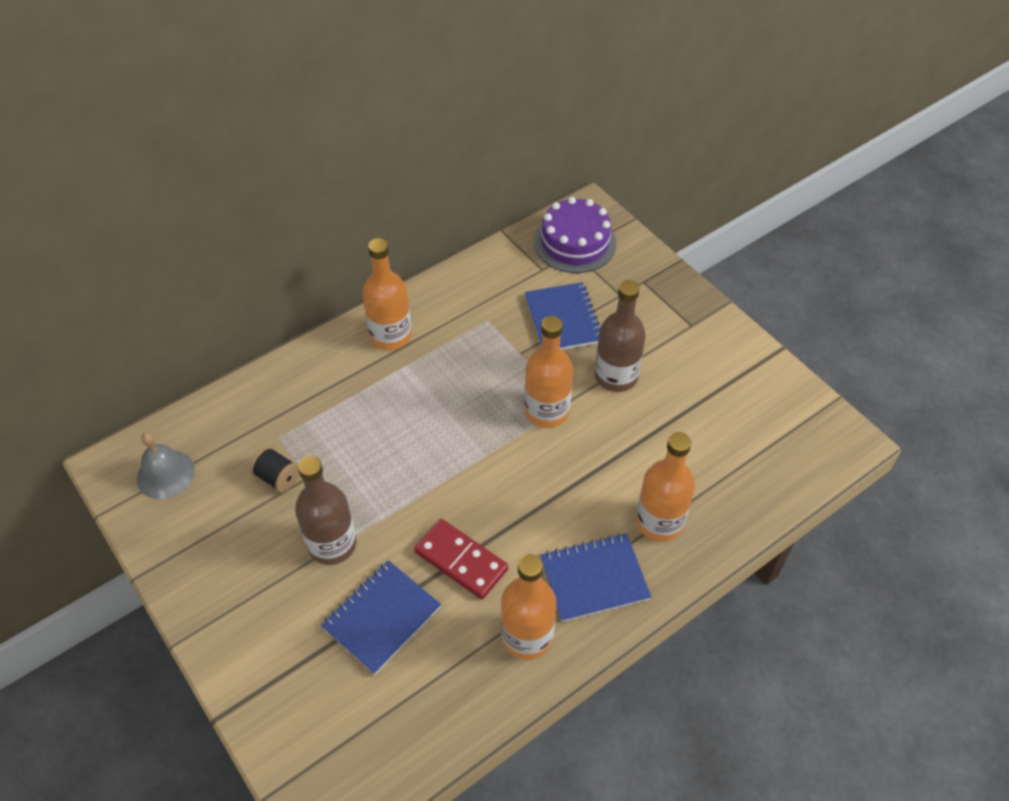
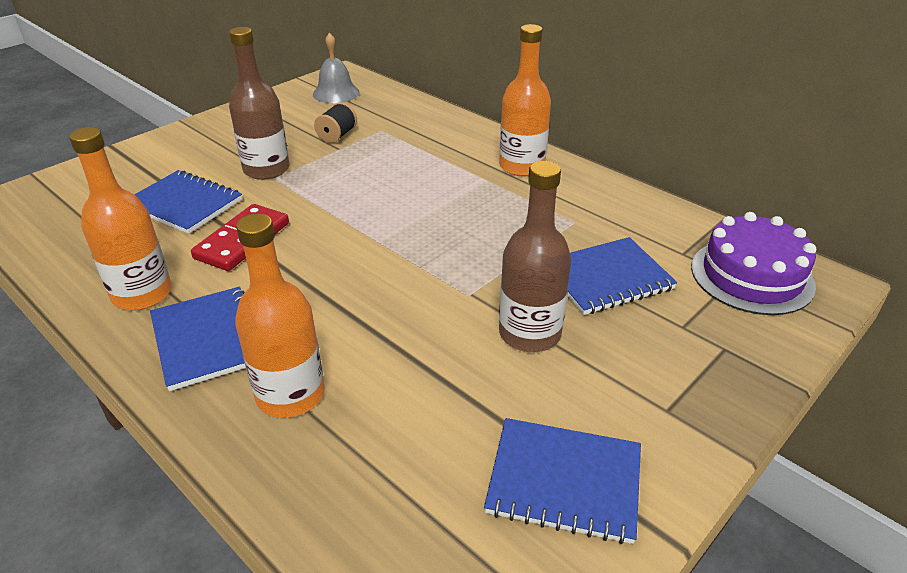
camera: 80 degrees right, 15 degrees down
orange bottle [524,316,573,428] -> none
none -> blue notebook [484,418,641,544]

